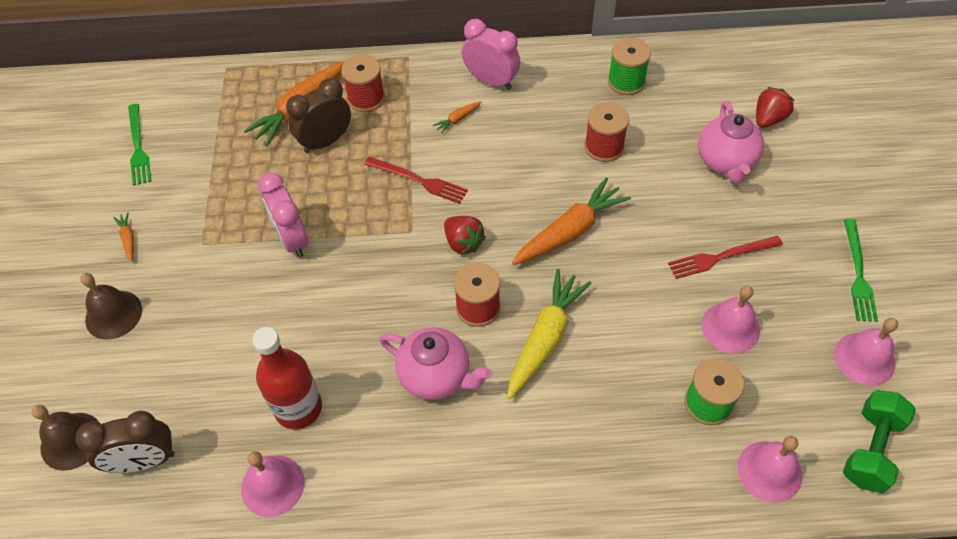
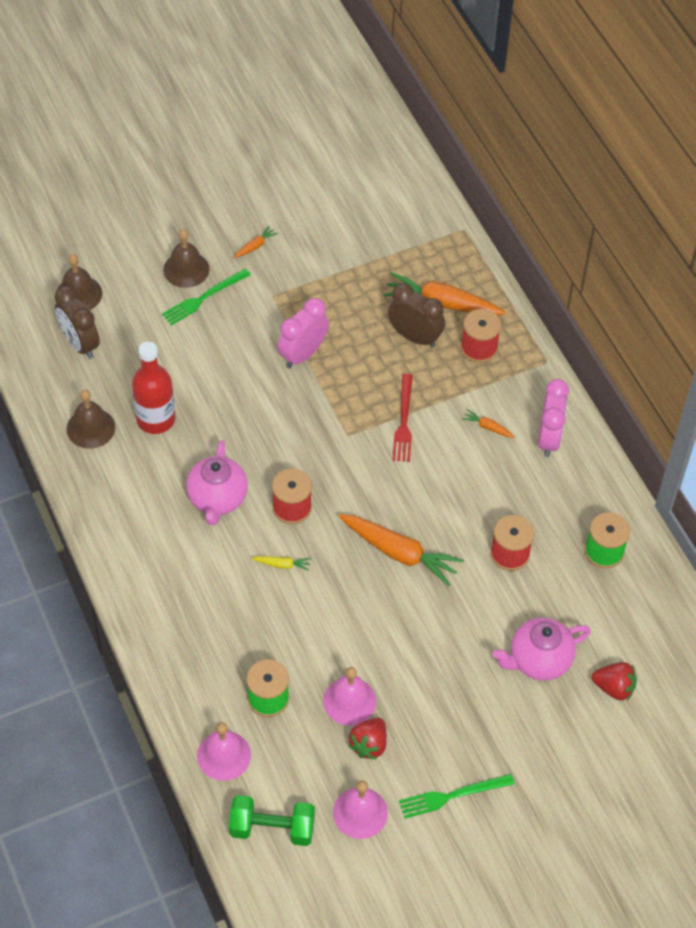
camera: 65 degrees right, 0 degrees up
green fork [128,104,151,186] -> green fork moved to [162,269,251,325]
pink bell [241,451,304,517] -> brown bell [67,390,115,449]
red strawberry [444,216,486,255] -> red strawberry moved to [348,718,387,760]
yellow carrot [507,269,592,399] -> yellow carrot [252,556,311,571], size x0.44
red fork [668,236,783,279] -> none

